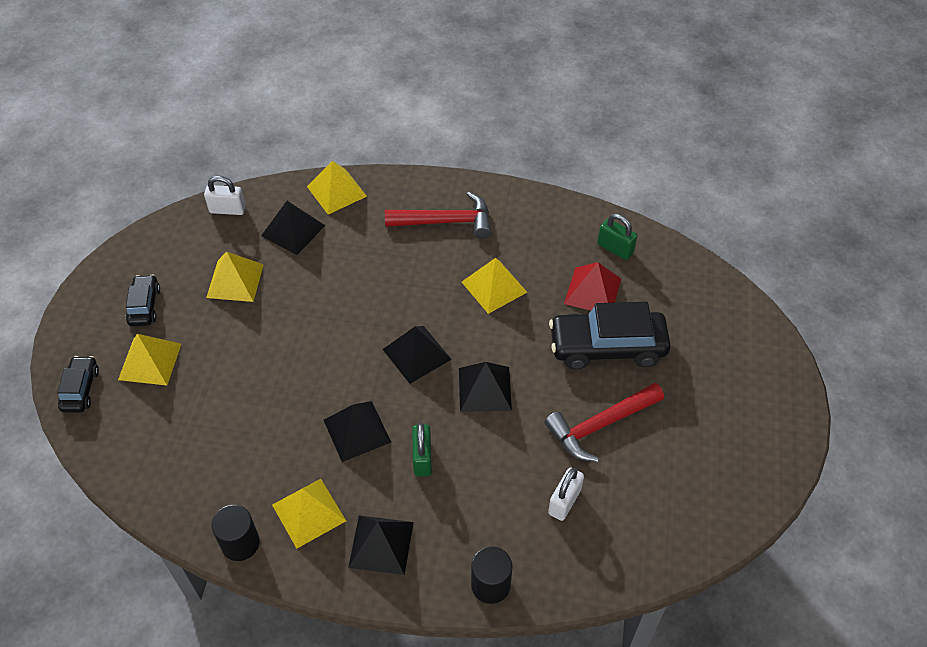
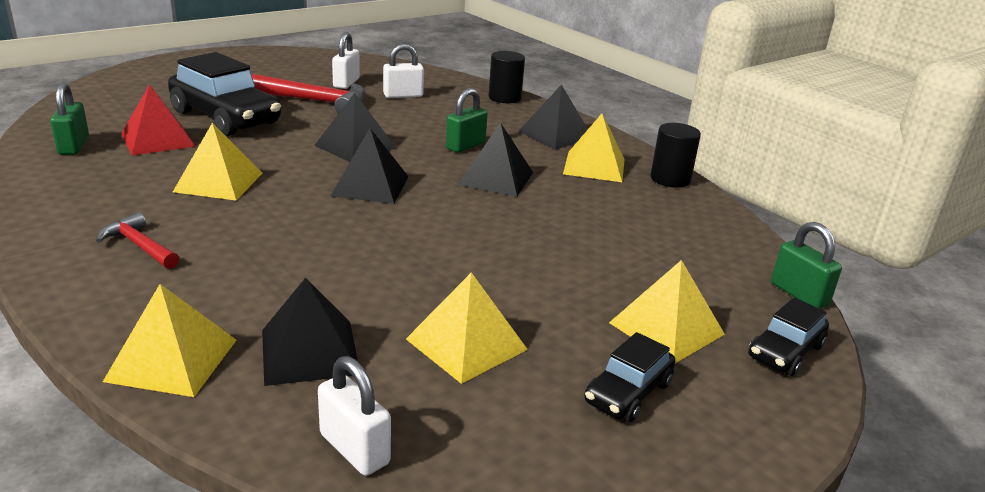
camera: 140 degrees left, 25 degrees down
red hammer [385,192,491,239] -> red hammer [96,212,179,269], size x0.59
none -> white padlock [332,32,360,89]
none -> green padlock [771,222,842,309]

